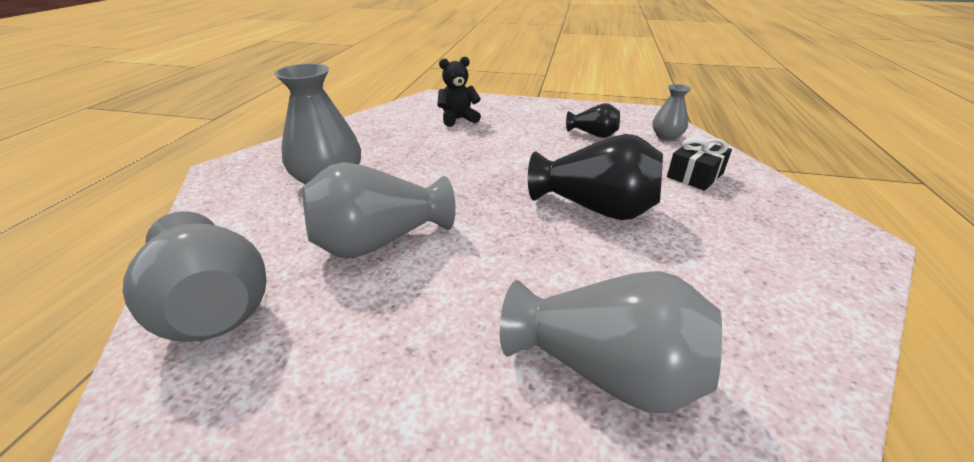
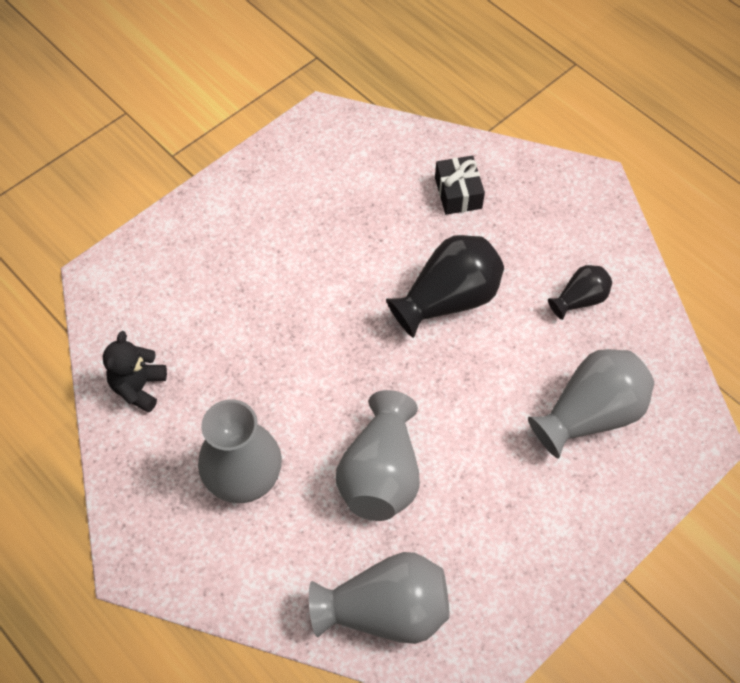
camera: 55 degrees left, 25 degrees up
black teddy bear [437,56,481,127] -> black teddy bear moved to [103,331,167,413]
black vase [566,103,620,138] -> black vase moved to [548,265,612,320]
grey vase [652,84,691,141] -> none

